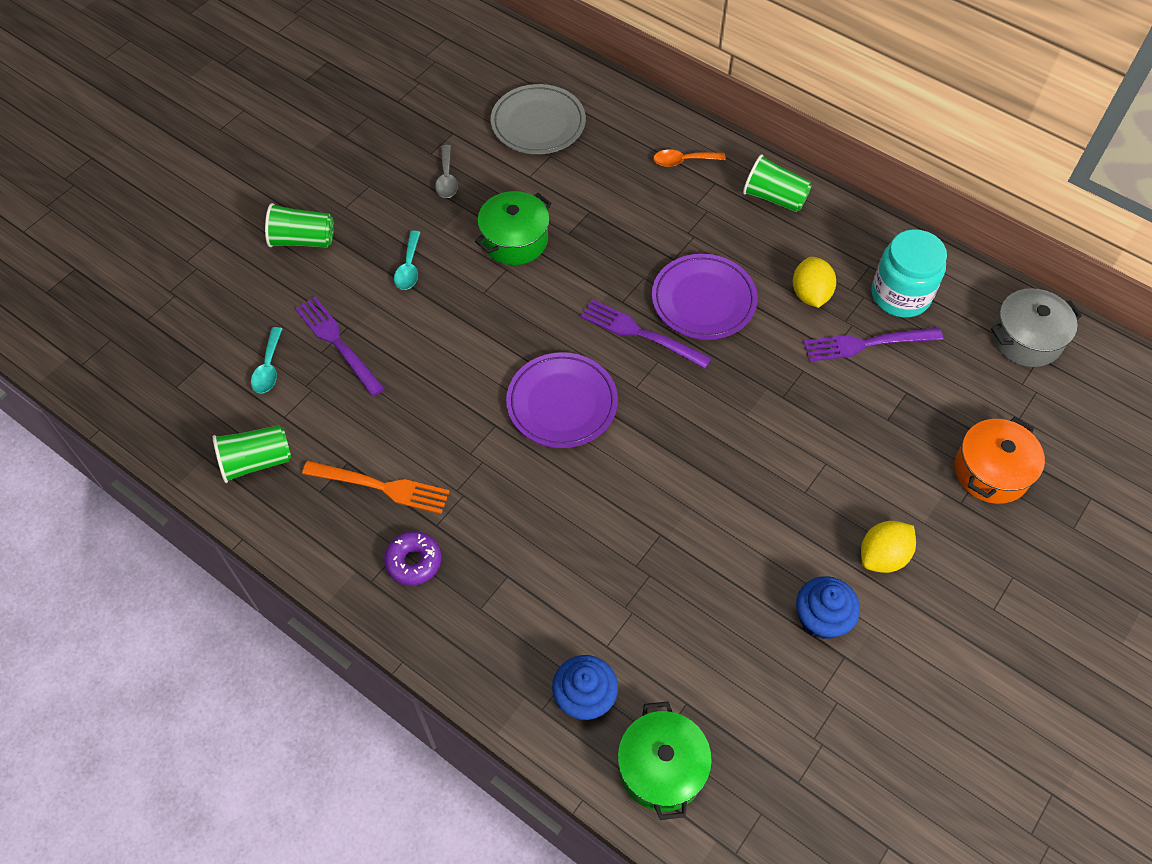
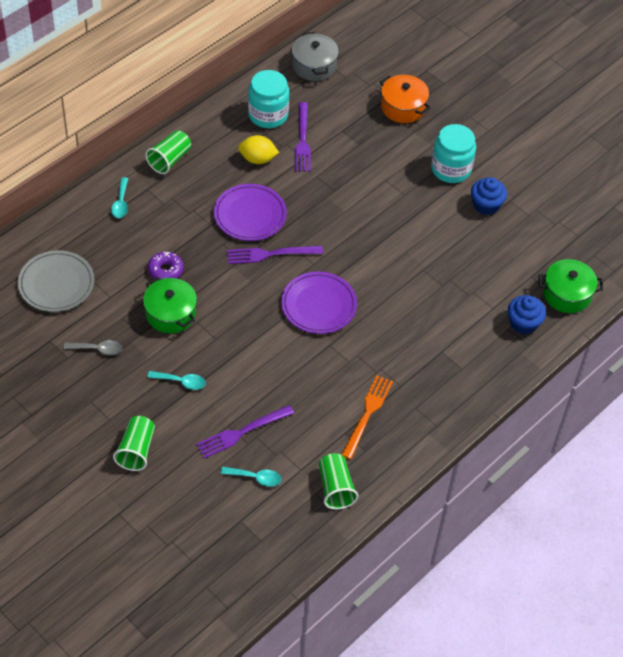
camera: 85 degrees left, 5 degrees down
purple donut [384,531,441,585] -> purple donut moved to [148,252,183,281]
purple fork [581,299,711,368] -> purple fork turned 45 degrees clockwise [227,246,323,264]
orange spoon [653,150,726,167] -> turquoise spoon [111,177,128,218]
yellow lemon [861,521,916,573] -> turquoise jar [431,124,476,183]

